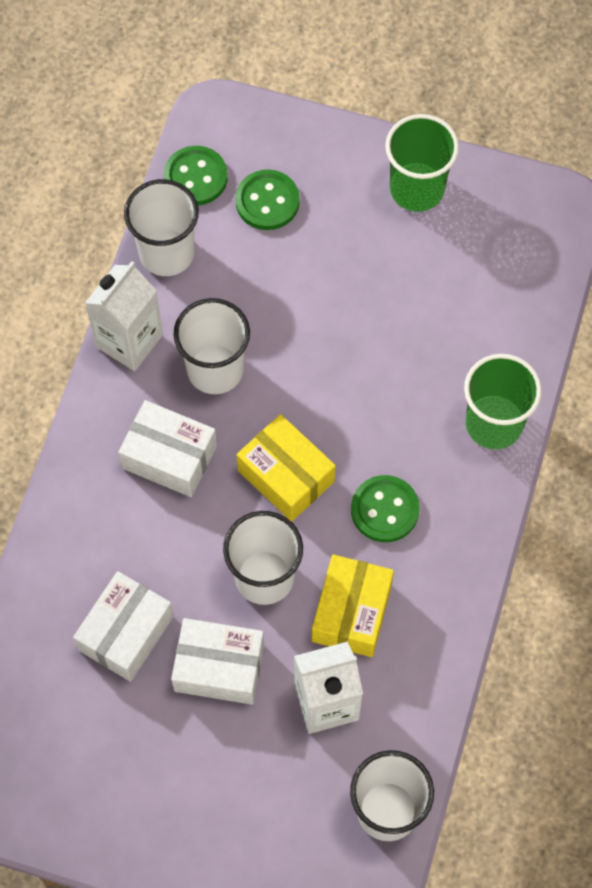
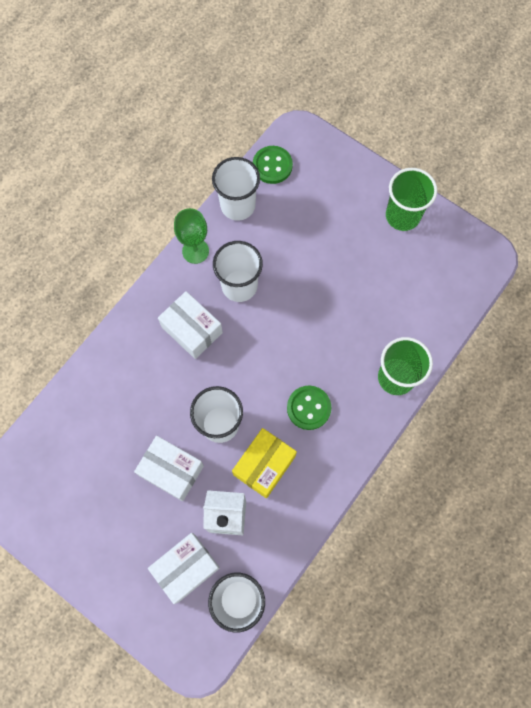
camera: 20 degrees right, 5 degrees up
white box [73,571,174,681] -> white box moved to [148,533,220,604]
white carton [85,261,163,371] -> green goblet [174,208,209,264]
green button [235,169,300,230] -> none
yellow box [237,414,336,522] -> none

